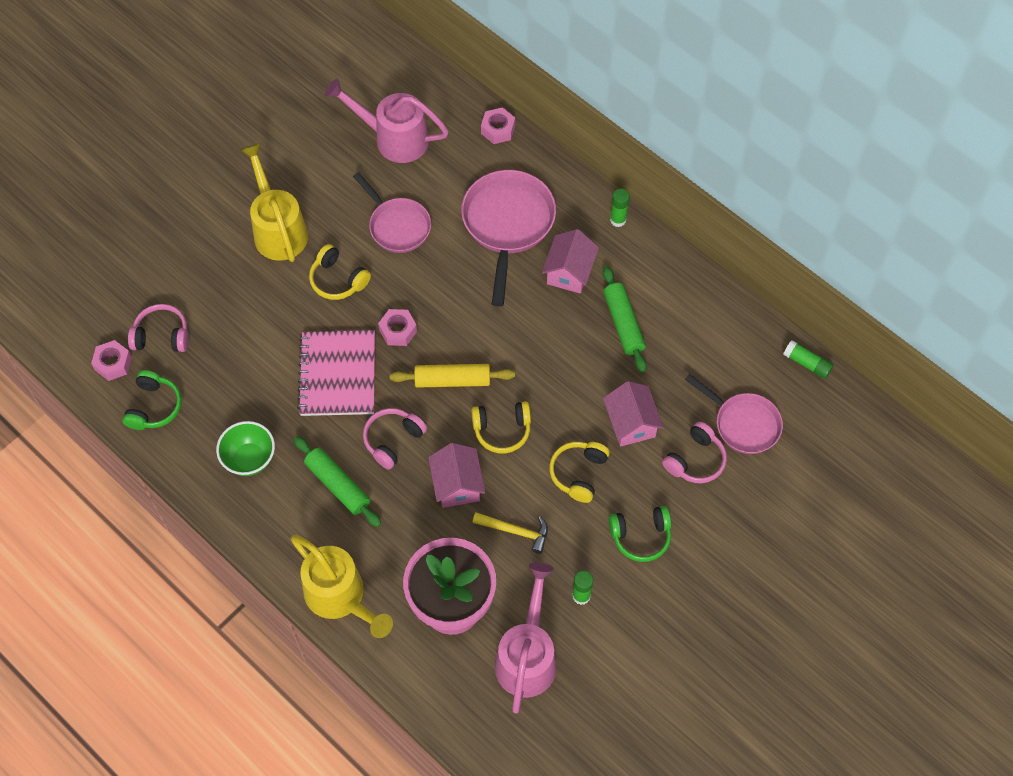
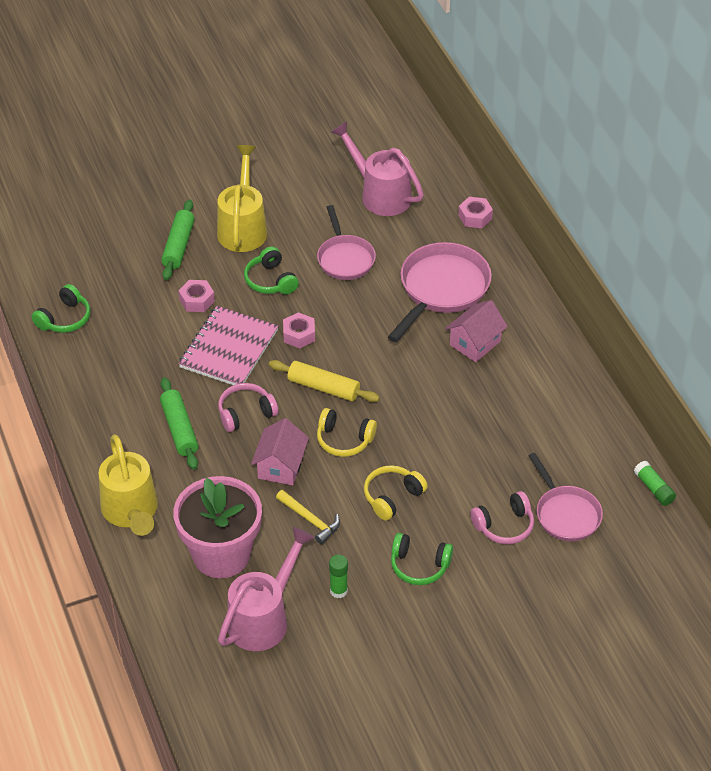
camera: 25 degrees right, 15 degrees down
pink nut [91,340,132,381] -> pink nut moved to [178,280,215,312]
pink headphones [128,304,188,352] -> none
green bowl [216,421,275,476] -> none
yellow headphones [309,244,371,300] -> green headphones [244,247,299,294]
green rolling pin [603,266,647,373] -> green rolling pin moved to [161,200,195,280]
pink house [603,381,664,447] -> none
green glue stick [610,189,630,227] -> none

